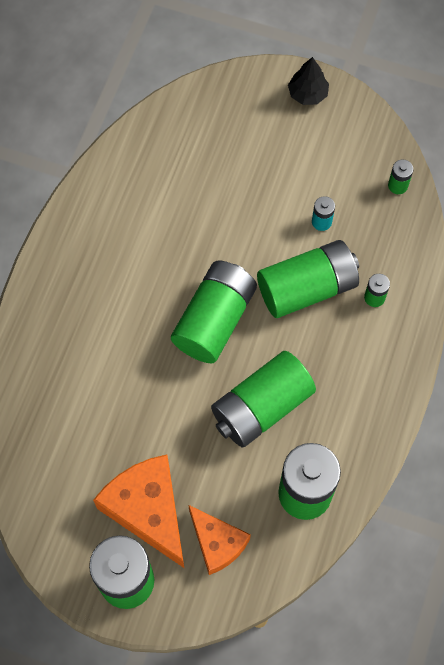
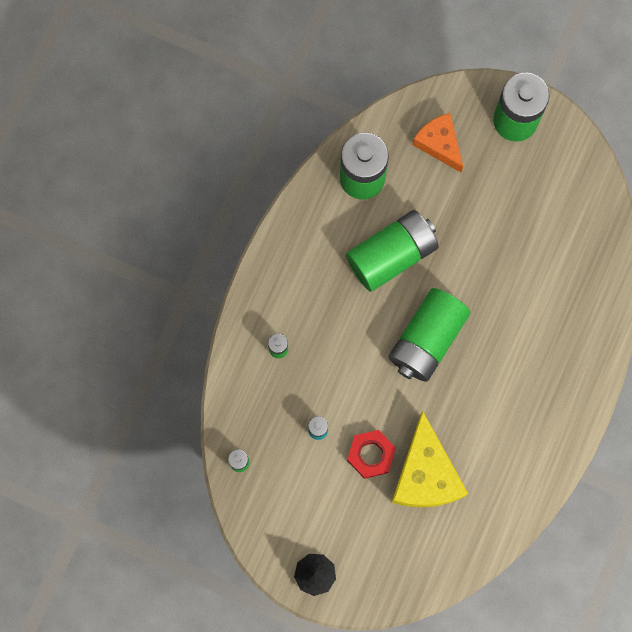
camera: 175 degrees left, 10 degrees up
orange cheese [93,455,184,568] -> none
green battery [257,240,359,318] -> none
none -> red nut [347,430,396,479]
none -> yellow cheese [391,411,468,508]

